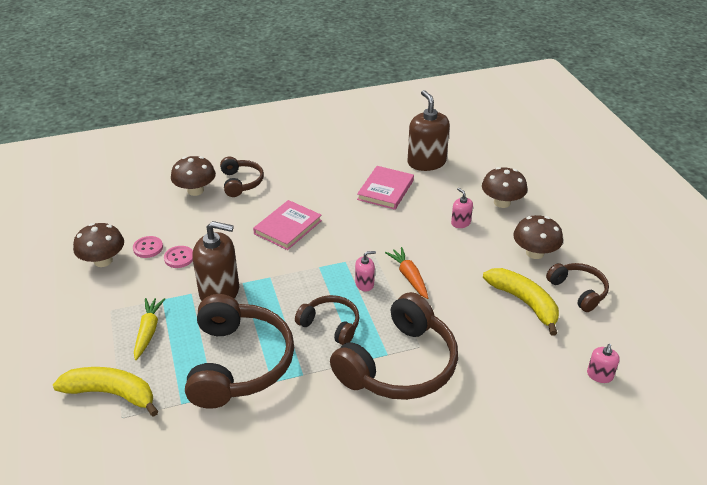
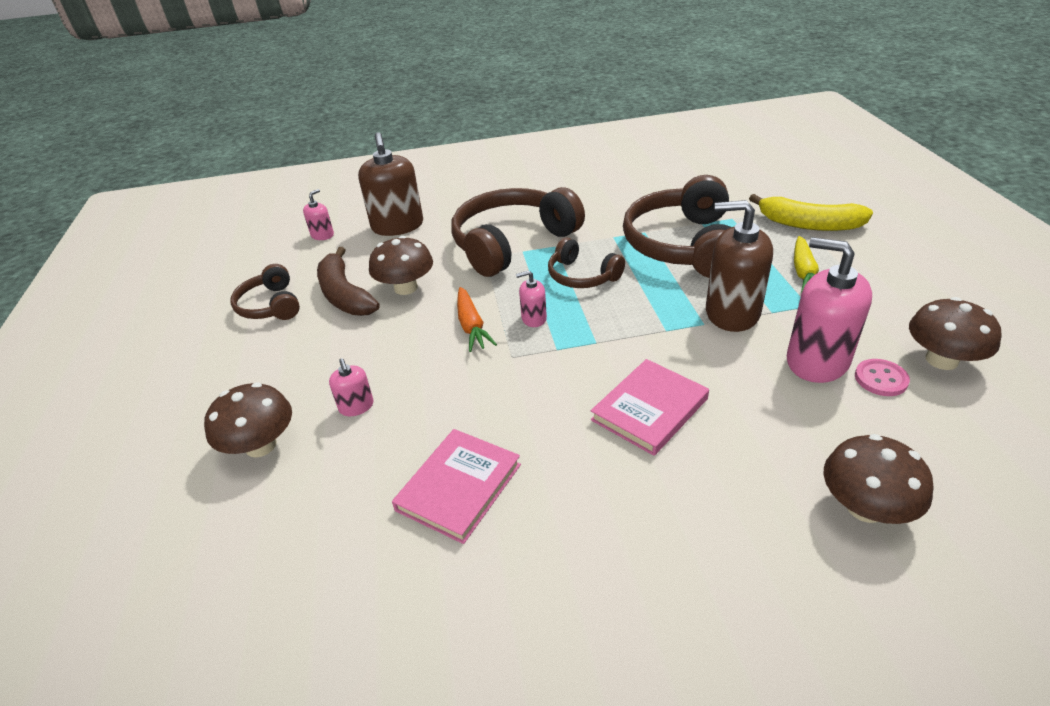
camera: 170 degrees left, 0 degrees up
pink button [164,246,193,268] -> pink soap dispenser [787,237,872,383]
brown headphones [220,157,264,197] -> none
brown soap dispenser [408,90,450,171] -> brown soap dispenser moved to [358,132,423,236]
yellow banana [483,268,559,336] -> brown banana [317,247,380,316]
brown mushroom [513,215,563,259] -> brown mushroom moved to [369,236,433,295]

